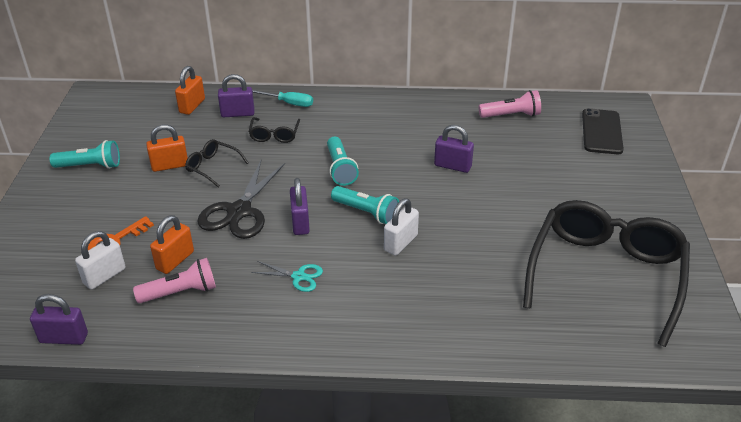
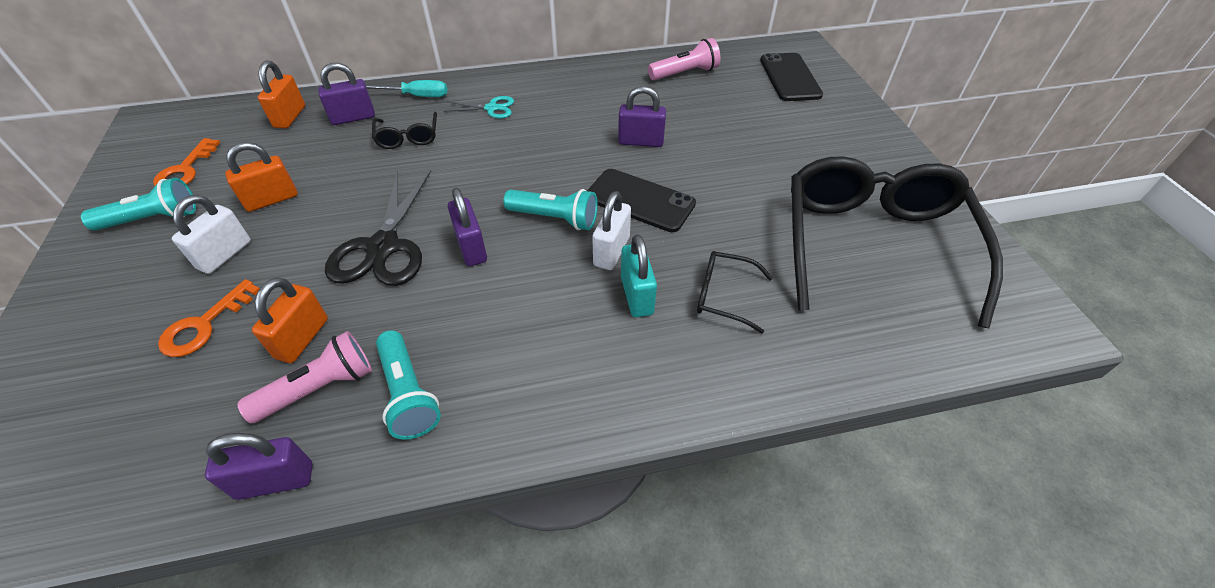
camera: 15 degrees left, 10 degrees up
purple padlock [30,294,88,345] -> purple padlock moved to [205,433,313,500]
white padlock [75,231,125,290] -> white padlock moved to [172,195,251,274]
black glasses [185,139,248,188] -> black glasses moved to [697,251,773,334]
turquoise scissors [251,261,323,292] -> turquoise scissors moved to [443,96,514,118]
turquoise flashlight [327,137,359,186] -> turquoise flashlight moved to [376,330,441,440]
none -> orange key [153,138,220,186]
none -> black phone [587,169,696,232]
none -> turquoise padlock [621,234,657,317]

